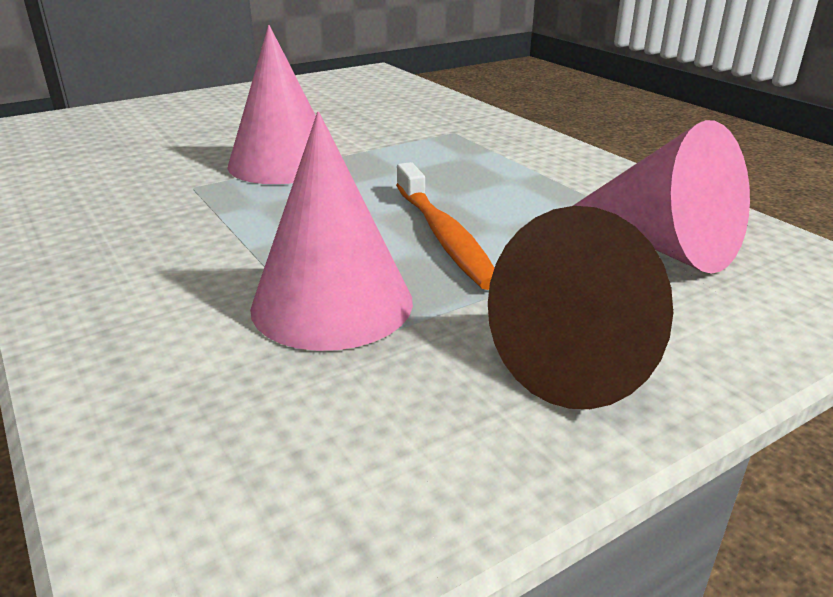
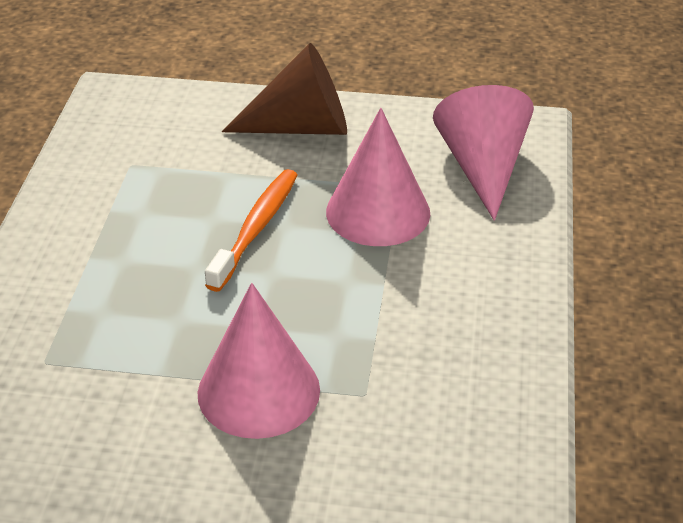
camera: 140 degrees left, 10 degrees up
pink cone [573,120,750,274] -> pink cone moved to [433,85,534,221]

